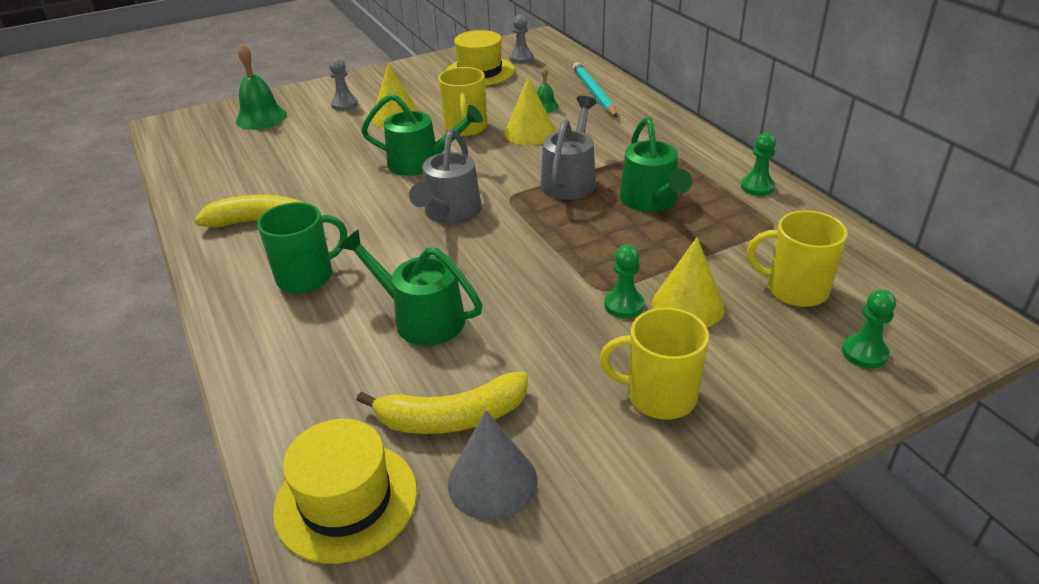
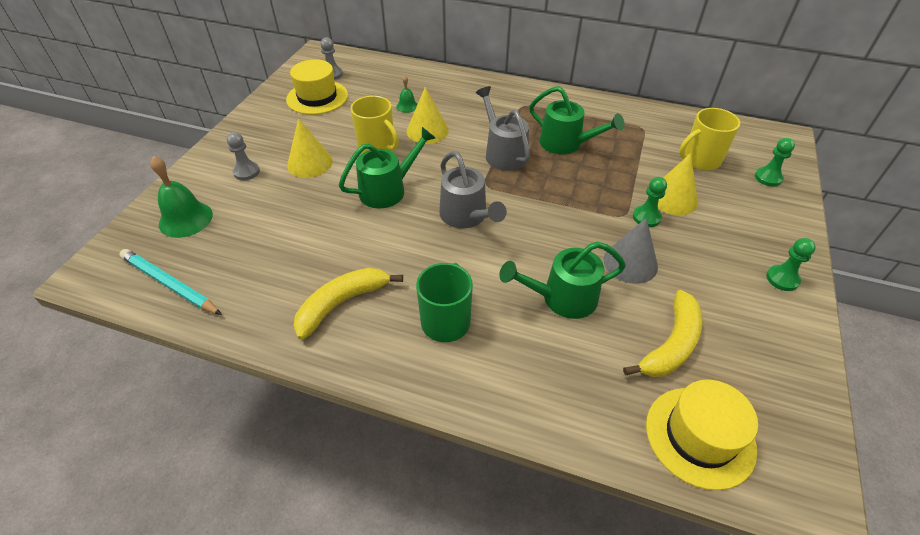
camera: 45 degrees left, 10 degrees up
grey cone [448,410,538,521] -> grey cone moved to [604,218,658,284]
turquoise pencil [573,62,618,117] -> turquoise pencil moved to [119,249,222,315]
yellow mug [600,308,709,420] -> none
green pawn [741,133,776,196] -> green pawn moved to [766,238,816,291]

